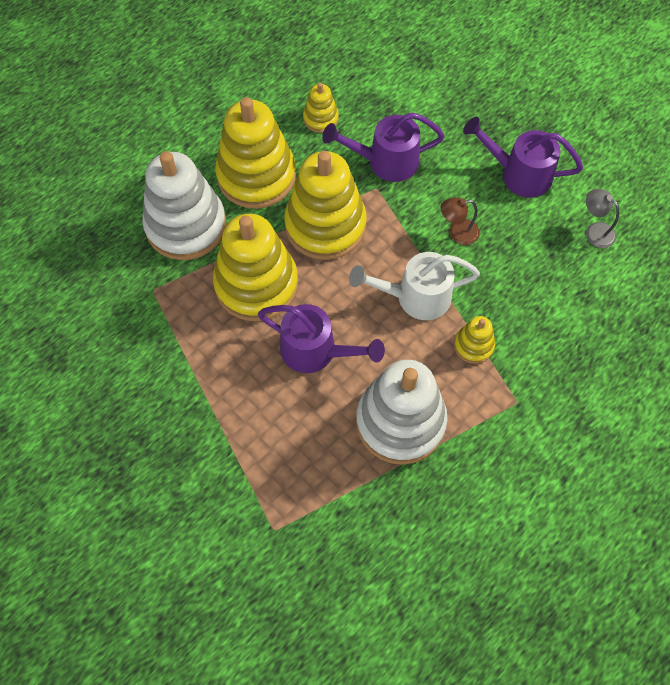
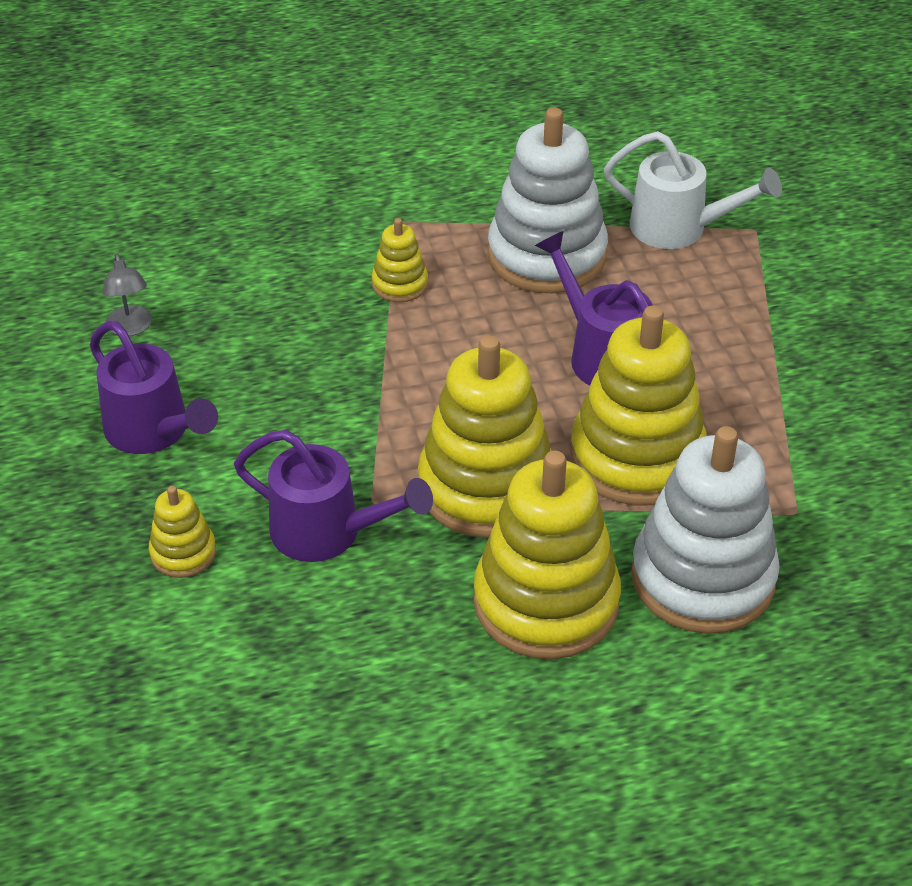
camera: 150 degrees left, 20 degrees down
yellow stacking toy [303,83,339,133] -> yellow stacking toy moved to [149,486,216,578]
white watering can [349,252,480,320] -> white watering can moved to [604,131,782,249]
brown lamp [441,197,480,245] -> none

